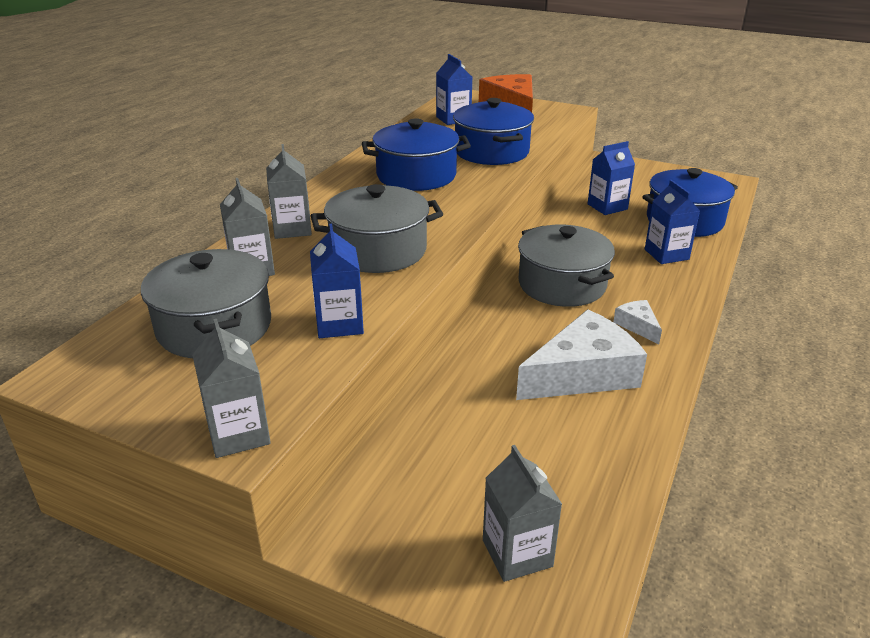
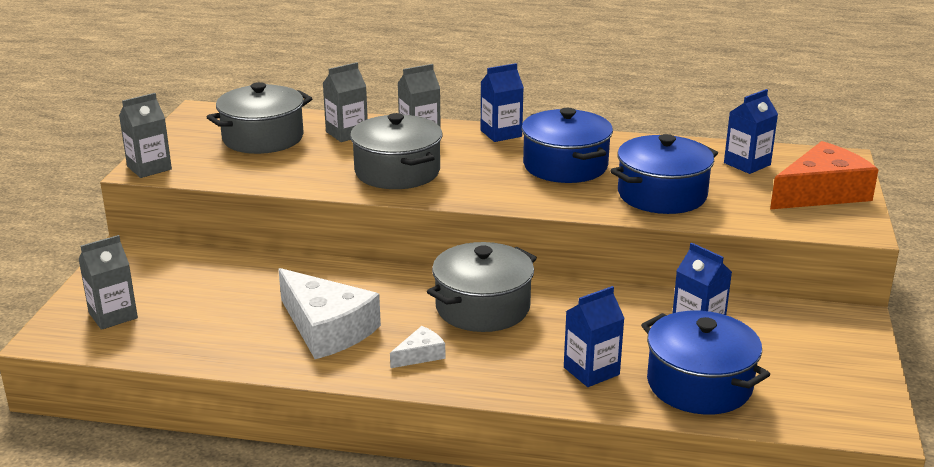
camera: 75 degrees right, 5 degrees down
blue carton [310,224,364,338] -> blue carton moved to [481,63,524,142]

